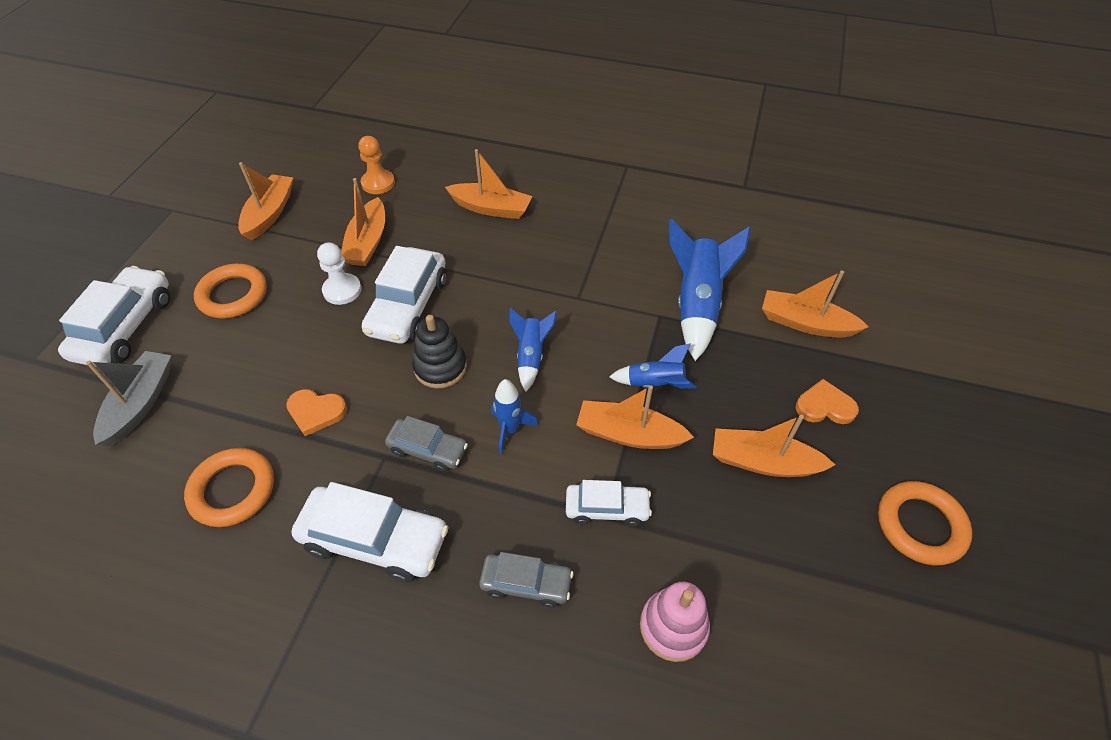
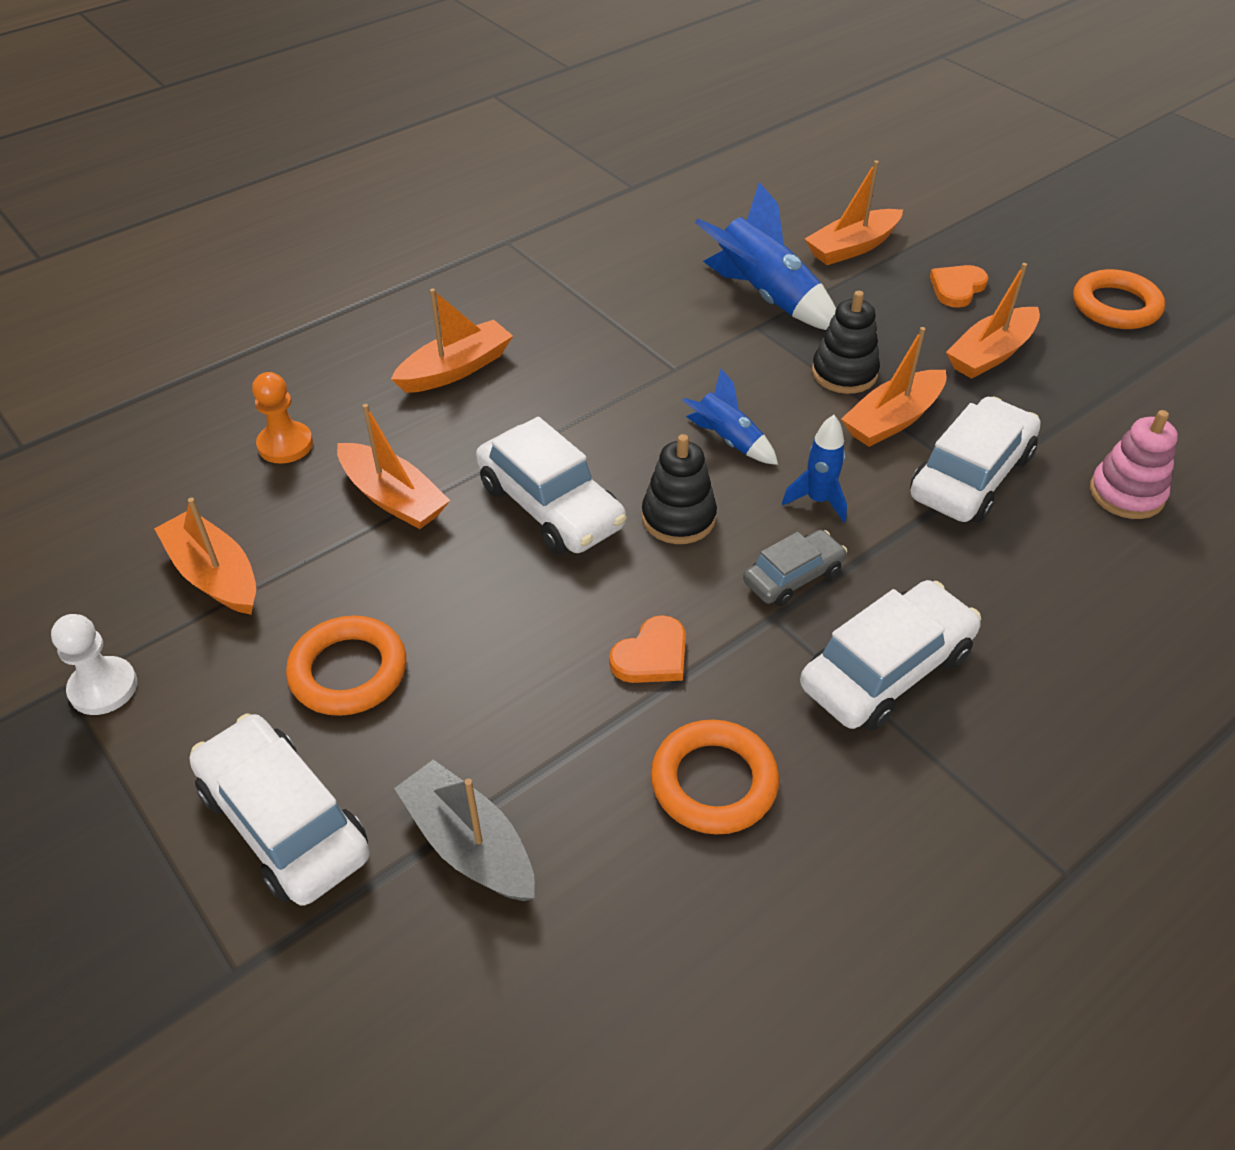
camera: 55 degrees left, 5 degrees down
white pawn [317,242,362,305] -> white pawn moved to [51,614,137,715]
grey car [479,552,573,608] -> none
white car [566,480,652,526] -> white car [910,397,1041,523], size x1.69
blue rocket [609,343,697,389] -> black stacking toy [812,291,880,394]

